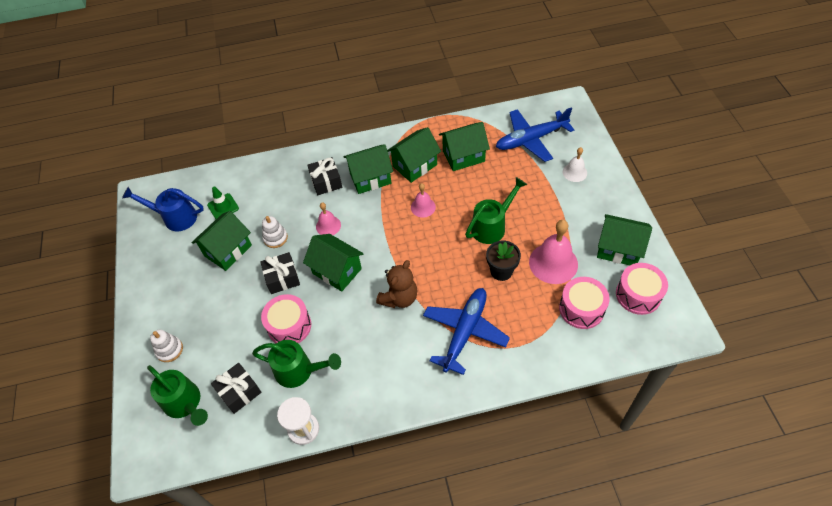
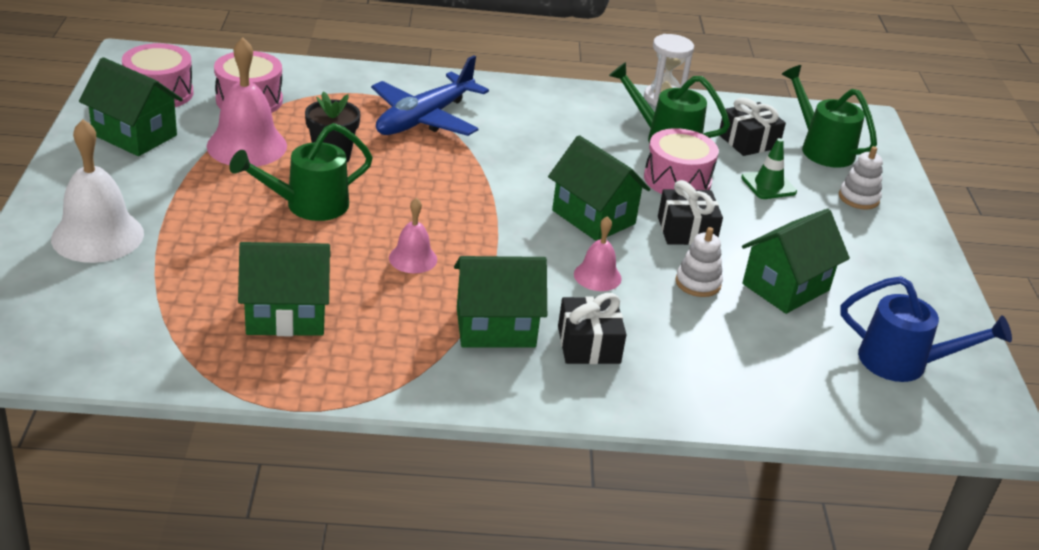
camera: 175 degrees left, 20 degrees down
green traffic cone [207,186,239,219] -> green traffic cone moved to [741,138,797,199]
brown teddy bear [376,260,418,308] -> none
green house [387,127,441,183] -> none
blue plane [496,108,574,162] -> none
white bell [563,147,587,182] -> white bell [51,119,144,263], size x1.81

